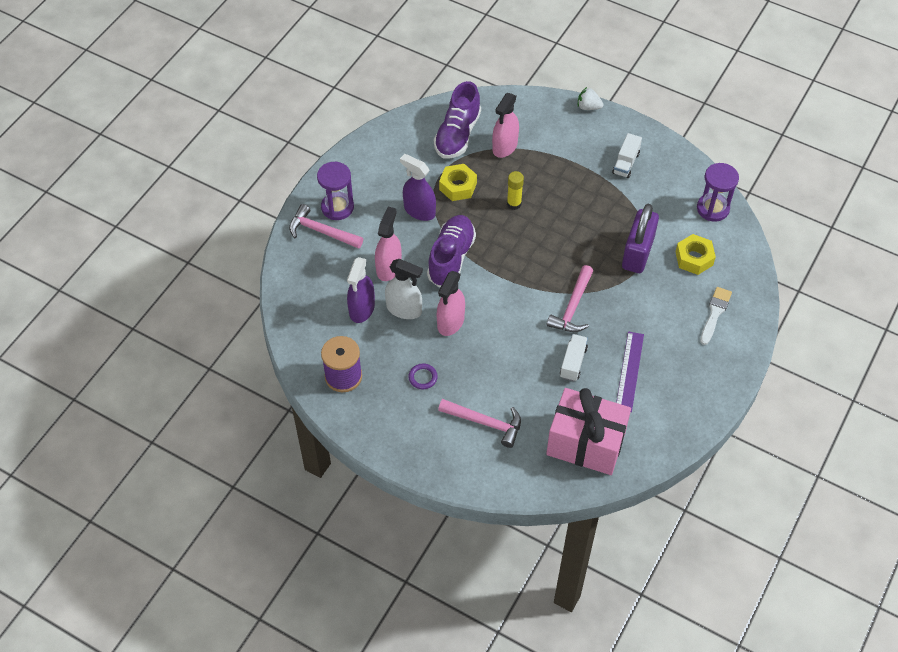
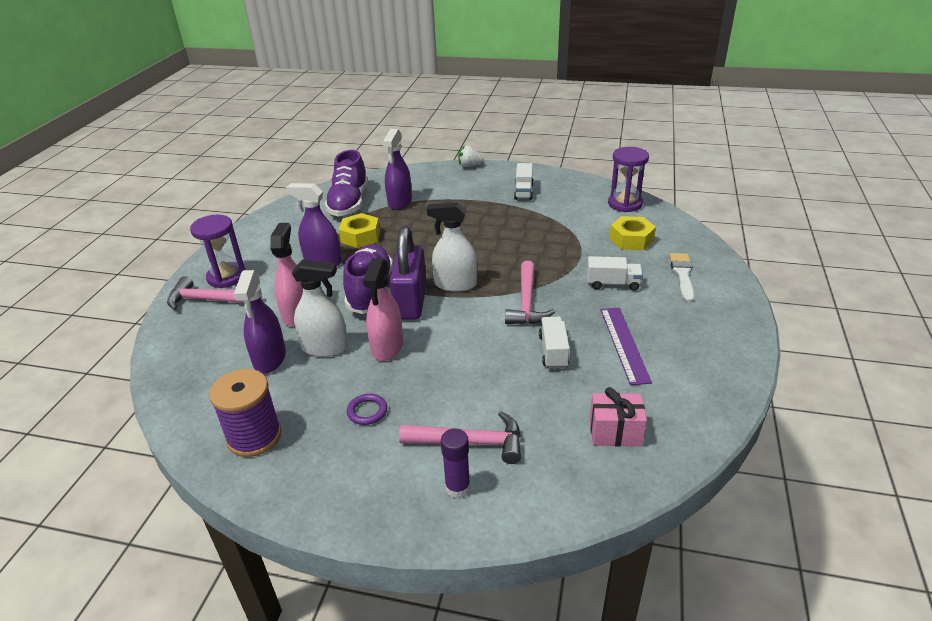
camera: 15 degrees left, 20 degrees down
pink spray bottle [492,93,519,158] -> purple spray bottle [383,129,412,210]
yellow glue stick [507,171,524,210] -> none
pink gift [546,388,631,475] -> pink gift [590,387,647,446], size x0.50
purple padlock [622,204,659,273] -> purple padlock moved to [389,226,427,320]
none -> white spray bottle [427,202,477,292]
none -> purple glue stick [441,428,470,498]
none -> white truck [587,256,643,291]

